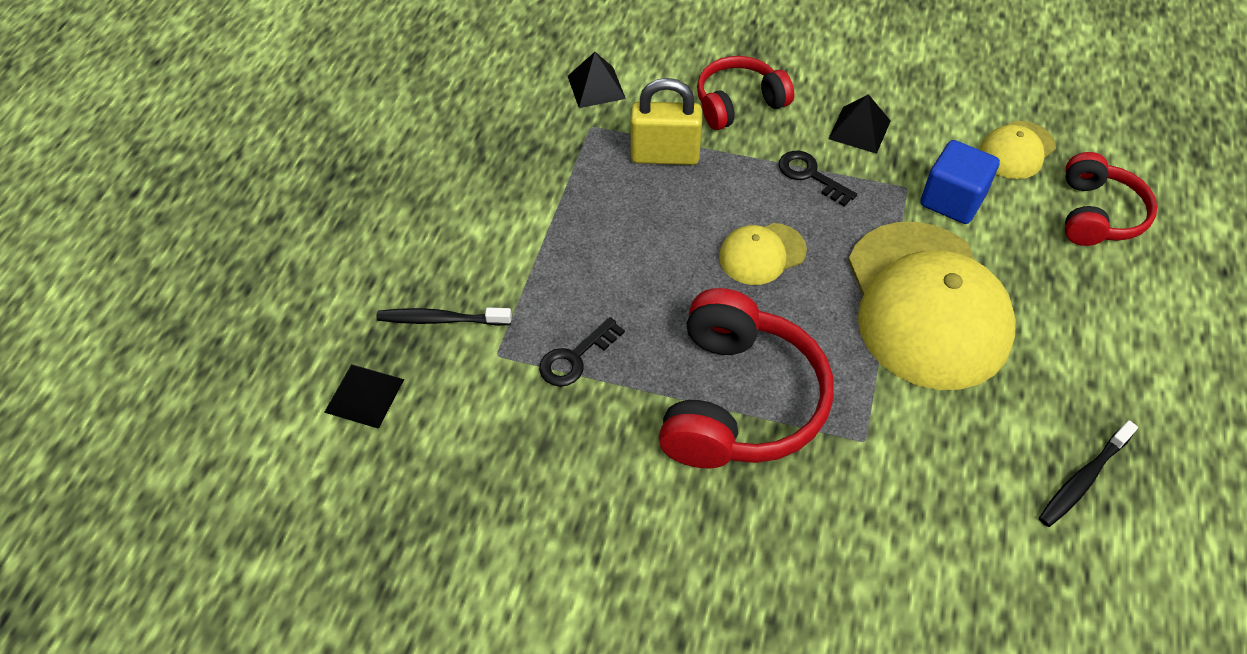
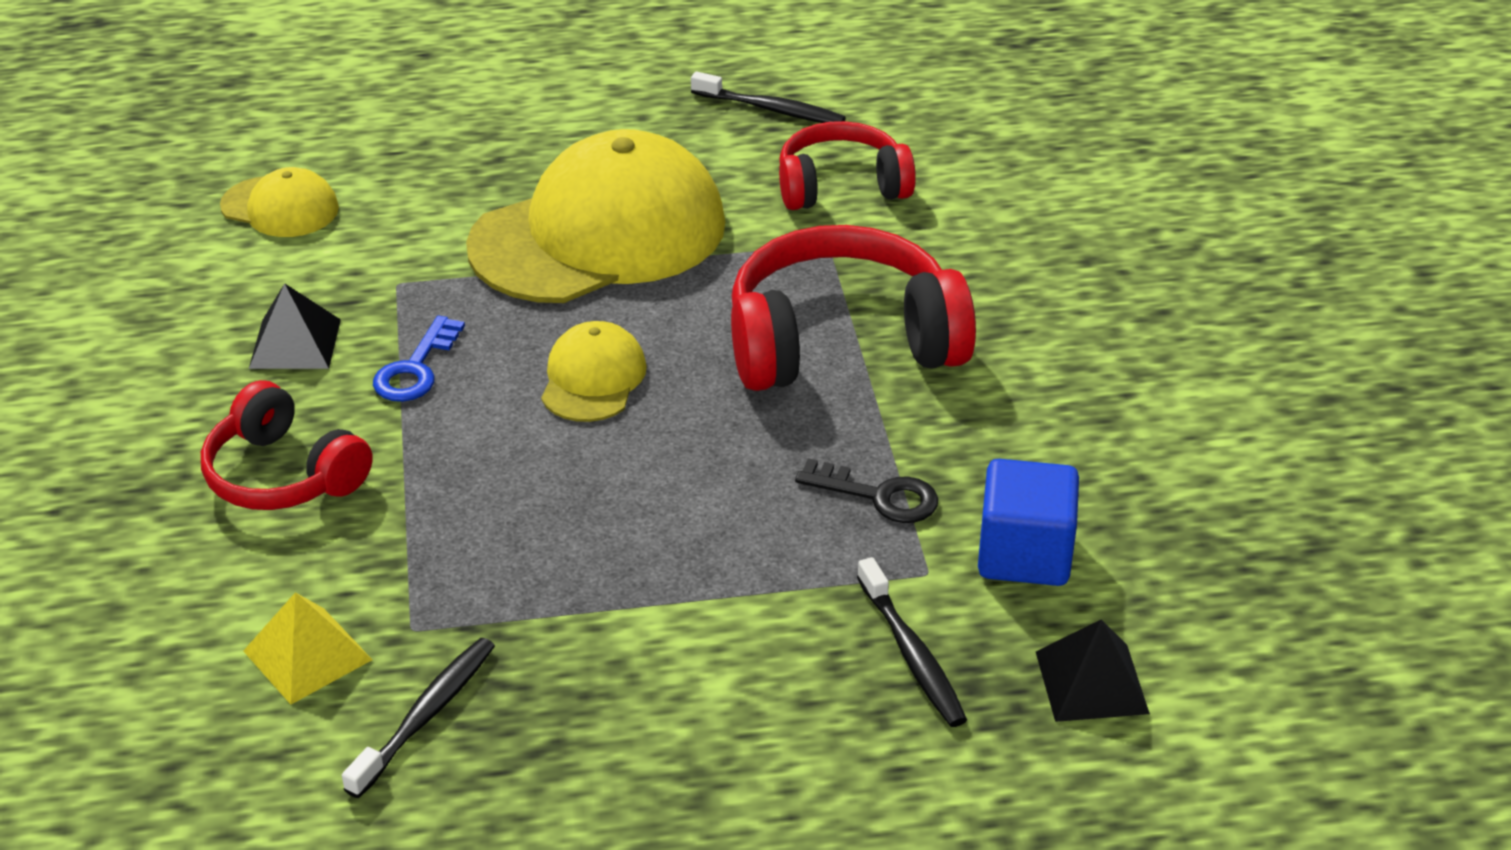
camera: 115 degrees left, 15 degrees down
black pyramid [568,52,626,108] -> yellow pyramid [243,592,372,705]
yellow padlock [630,78,702,165] -> none
yellow cap [719,223,807,285] -> yellow cap turned 120 degrees counterclockwise [541,321,647,422]
black key [779,151,857,206] -> blue key [373,316,465,402]
blue cube [920,140,1000,224] -> blue cube moved to [978,459,1079,586]
red headphones [1065,152,1157,246] -> red headphones moved to [779,121,916,210]
none -> black toothbrush [342,638,495,798]

